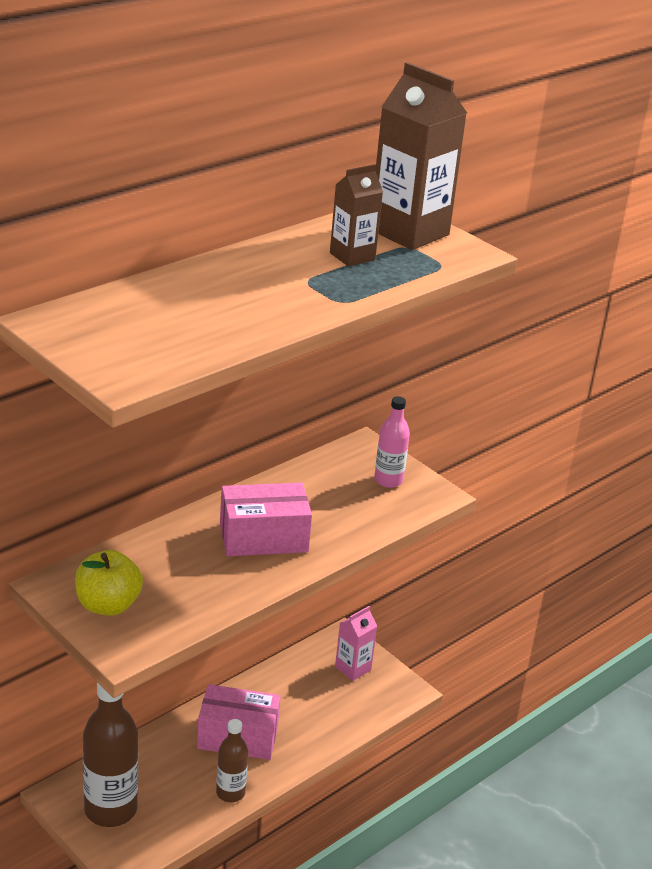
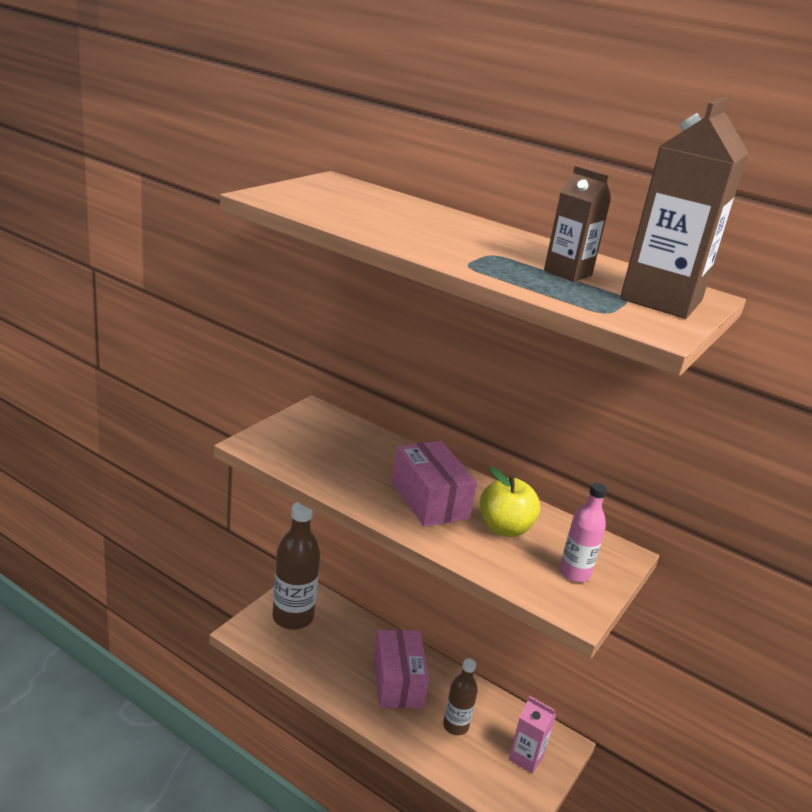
camera: 75 degrees right, 5 degrees down
yellow apple [75,550,143,616] -> yellow apple moved to [480,467,540,537]
brown bottle [216,719,248,802] -> brown bottle moved to [443,659,478,735]

